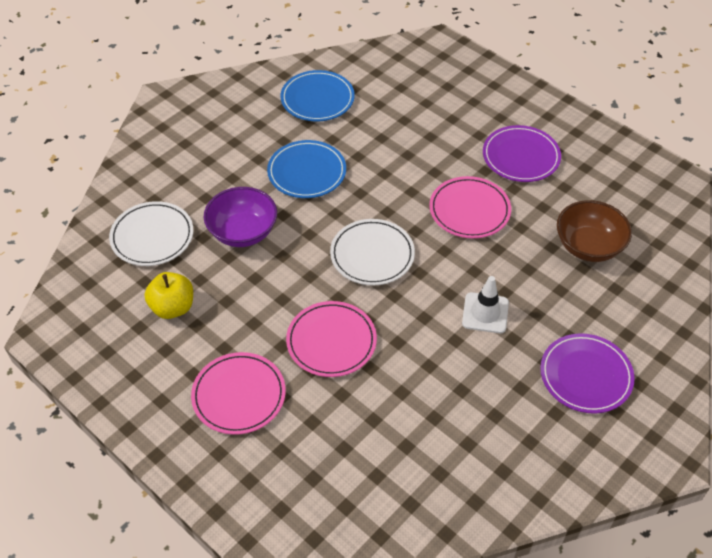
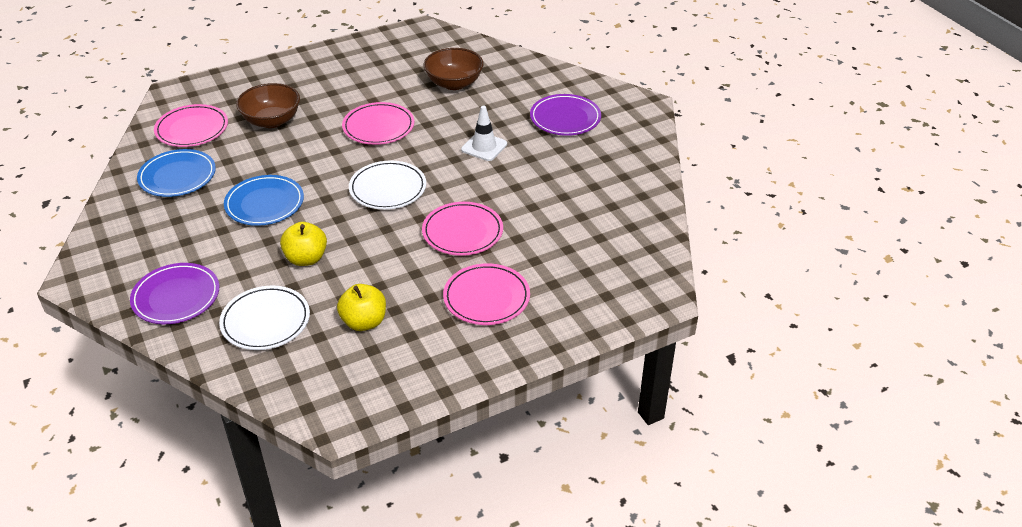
camera: 70 degrees left, 10 degrees down
purple bowl [204,187,277,247] -> yellow apple [280,222,327,266]
purple plate [483,125,561,182] -> purple plate moved to [130,263,219,324]
none -> pink plate [154,104,228,147]
none -> brown bowl [236,83,300,128]

